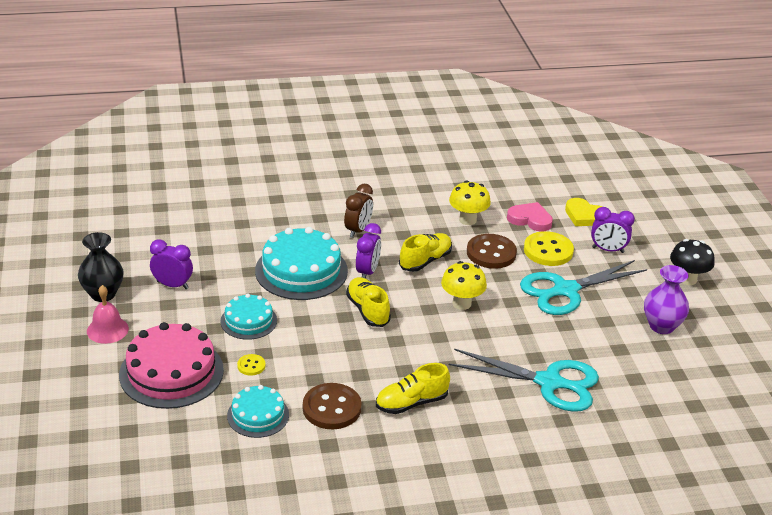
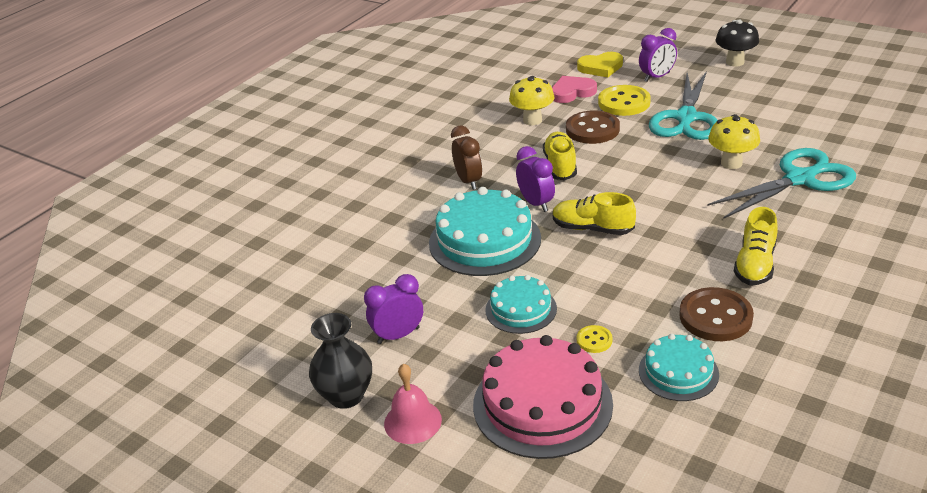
camera: 40 degrees left, 0 degrees up
yellow mushroom [441,261,487,310] -> yellow mushroom moved to [708,114,760,169]
purple vase [644,265,689,334] -> none

